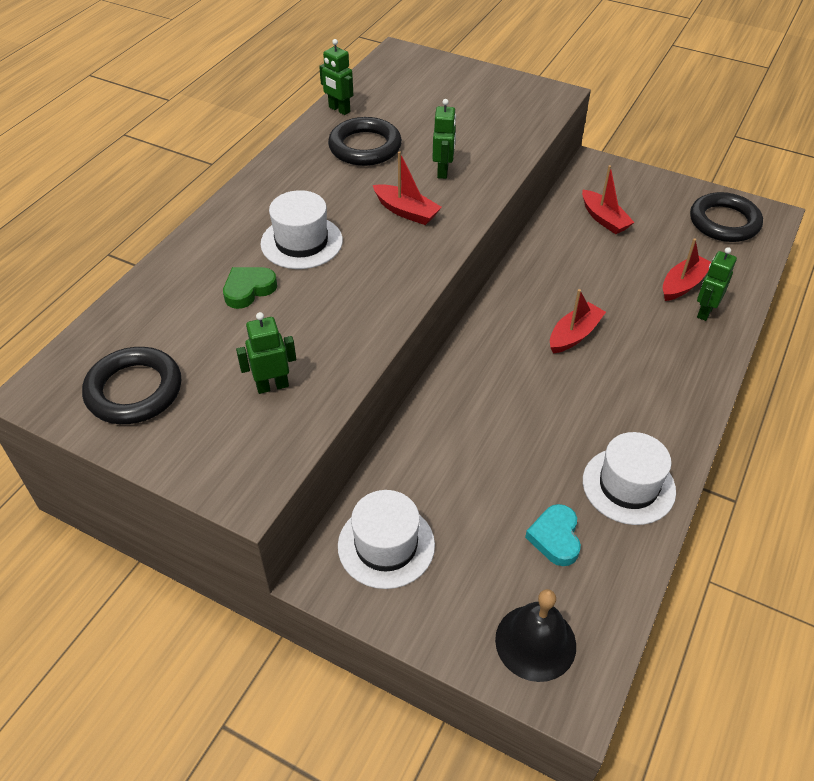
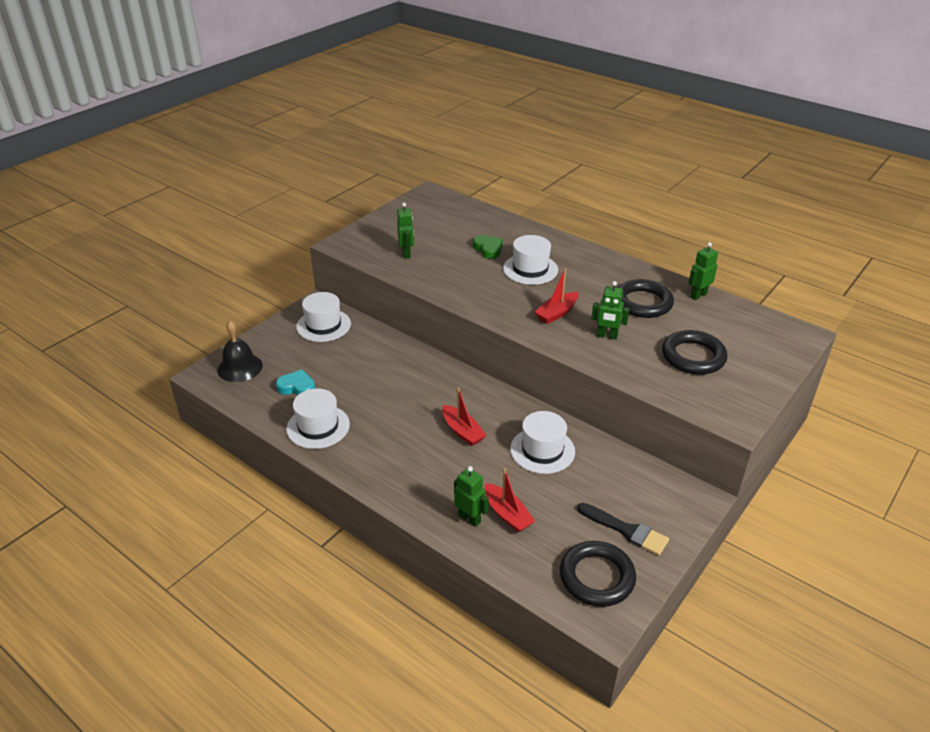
camera: 100 degrees right, 10 degrees down
black ring [82,347,181,424] -> black ring moved to [662,330,727,375]
red boat [582,165,635,234] -> none
none -> white hat [510,411,575,474]
none -> black brush [577,503,669,556]

